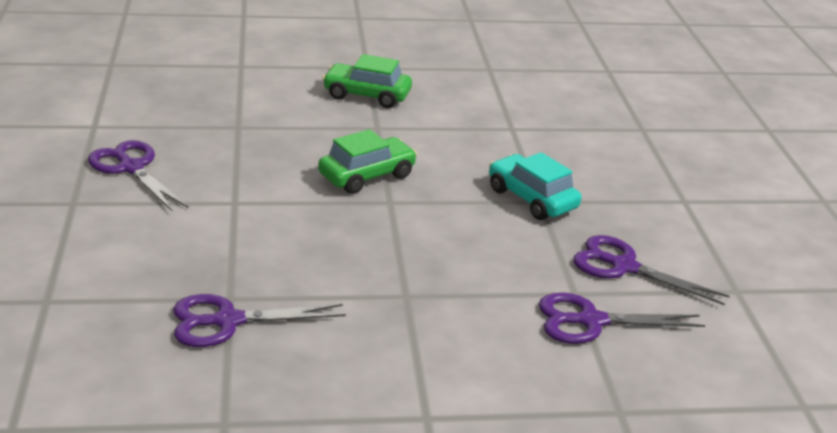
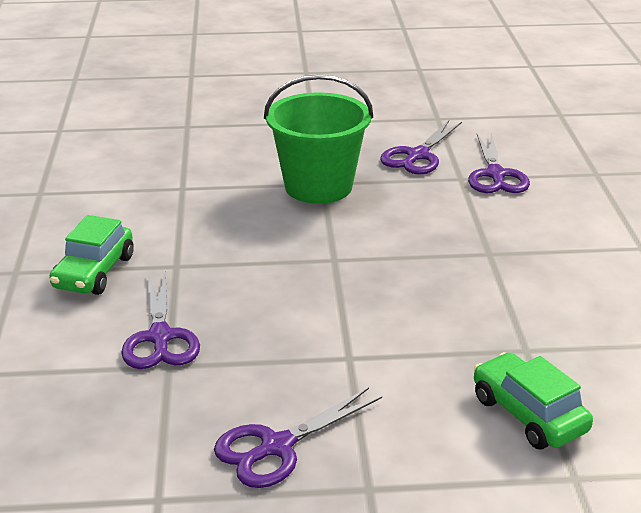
camera: 85 degrees left, 0 degrees up
purple scissors [173,294,346,347] -> purple scissors moved to [121,270,200,369]
green car [318,129,417,194] -> green car moved to [474,352,593,449]
turquoise car [489,152,582,220] -> green bucket [264,74,373,204]

